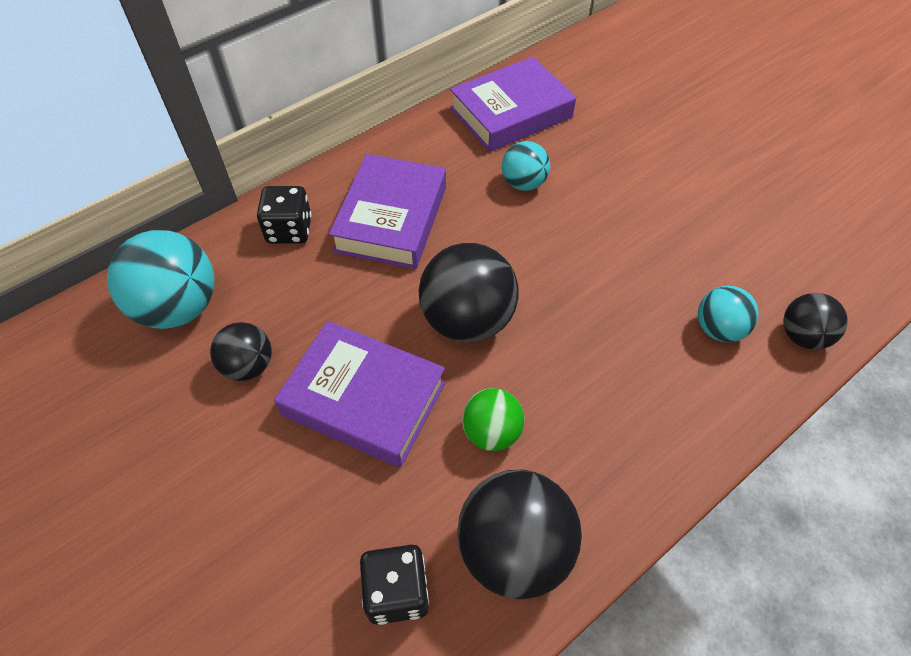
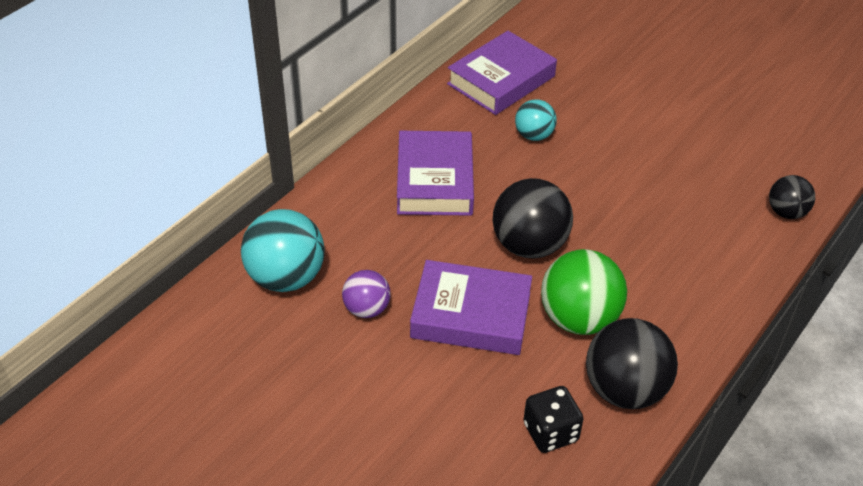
camera: 15 degrees left, 10 degrees down
black ball [210,322,272,381] -> purple ball [342,270,391,318]
black dice [257,186,312,244] -> none
green ball [462,388,525,451] -> green ball [541,249,627,335], size x1.74
turquoise ball [698,286,759,342] -> none

